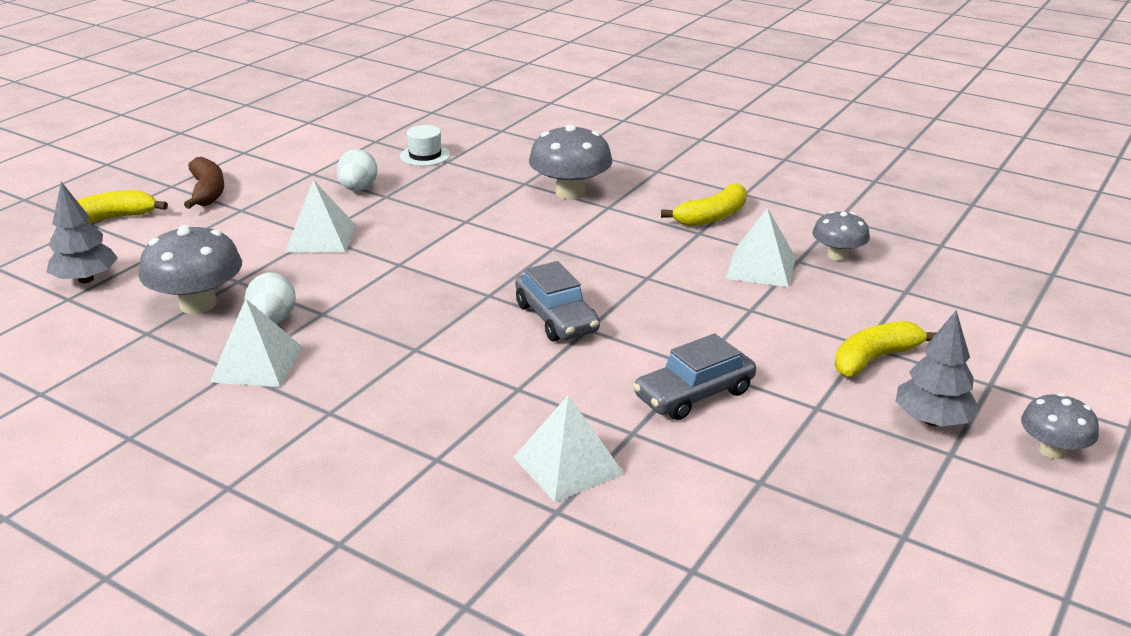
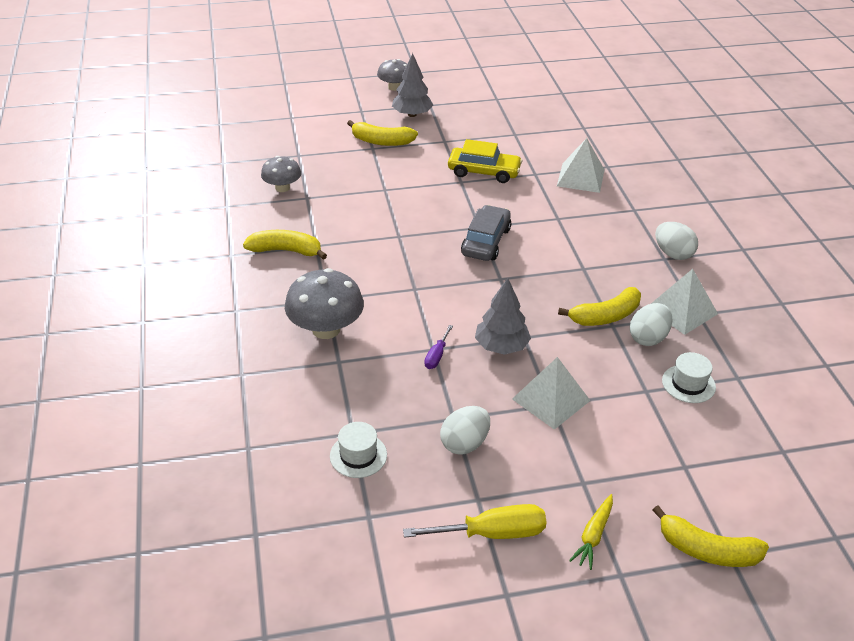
camera: 135 degrees left, 10 degrees up
grey tree [47,182,118,283] -> grey tree moved to [475,278,531,355]
grey mushroom [139,225,242,314] -> white hat [662,352,716,403]
brown banana [184,157,224,209] -> yellow carrot [569,494,613,570]
grey car [633,333,756,420] -> yellow car [448,139,522,183]
white pyramid [725,208,796,287] -> none
none -> yellow screwdriver [403,504,547,539]
none -> purple screwdriver [424,325,453,369]
none -> yellow banana [558,287,641,326]
none -> white egg [655,222,698,260]

